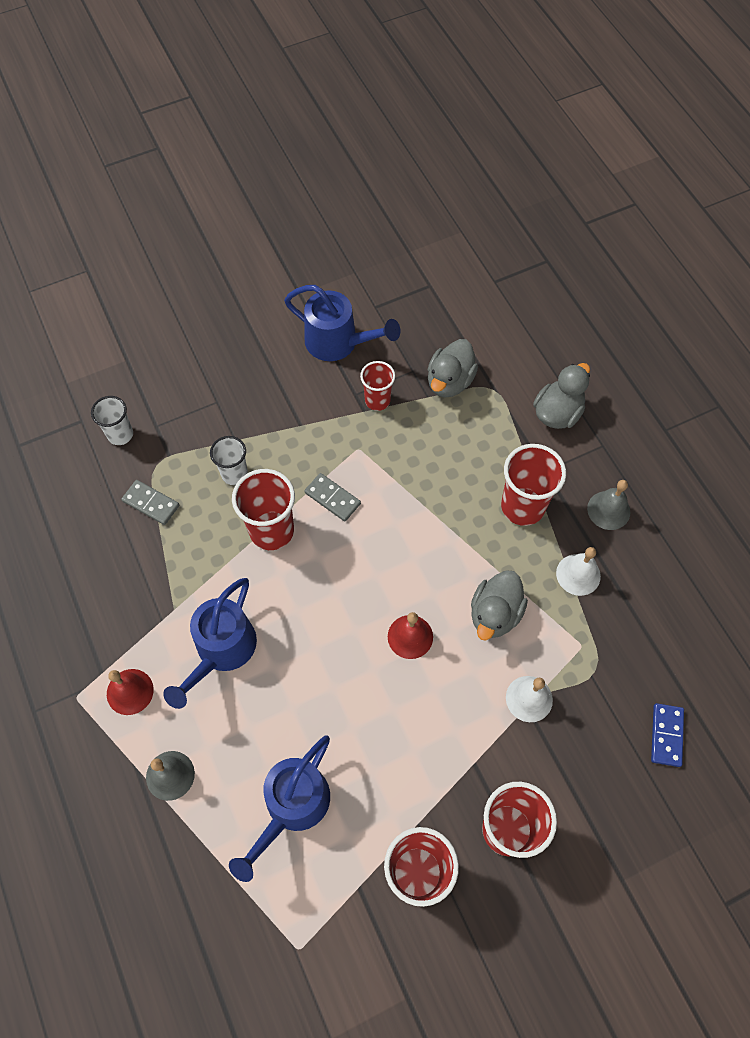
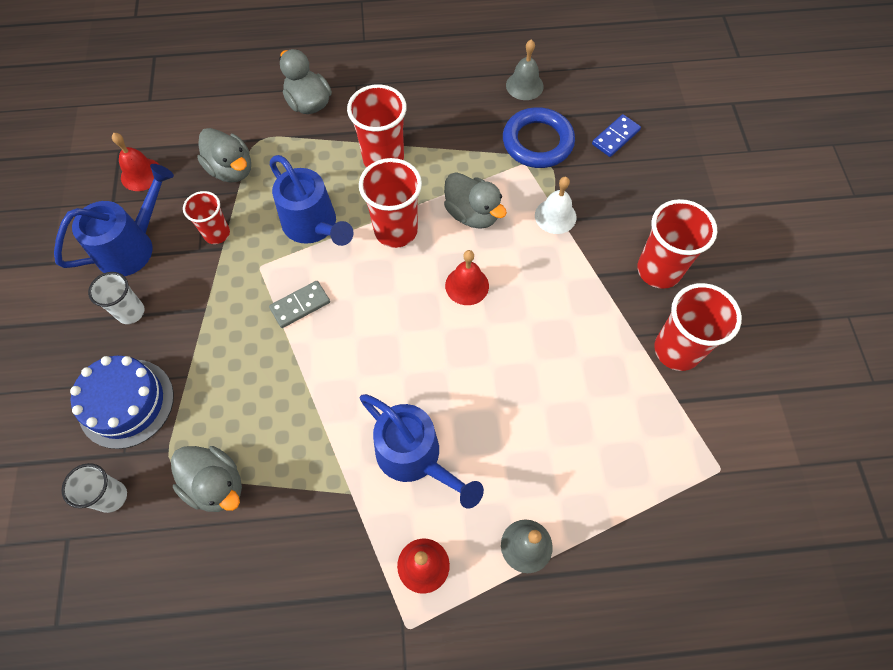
camera: 70 degrees left, 0 degrees up
grey domino [121,480,180,525] -> grey duck [171,446,242,512]
white cup [210,436,248,485] -> white cup moved to [88,272,145,324]
blue watering can [229,735,330,882] -> blue watering can moved to [270,155,354,246]
red cup [232,469,295,550] -> red cup moved to [359,158,422,248]
white bell [556,547,601,596] -> none
grey bell [587,480,630,530] -> grey bell moved to [506,40,544,100]
blue domino [651,703,684,767] -> blue domino turned 75 degrees counterclockwise [592,114,641,157]
none -> blue cake [70,356,174,449]
none -> red bell [112,133,159,191]
none -> blue ring [503,107,575,168]

